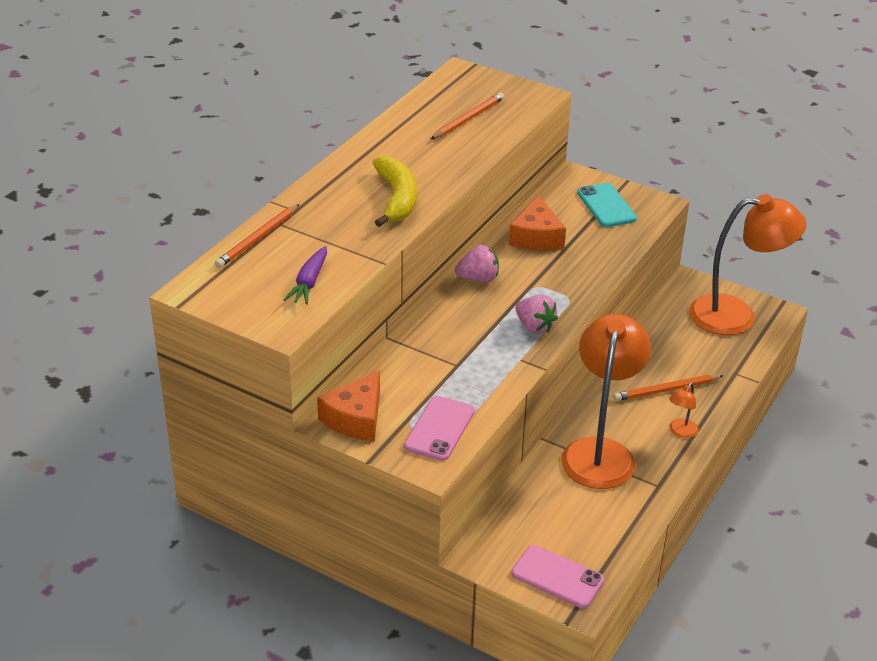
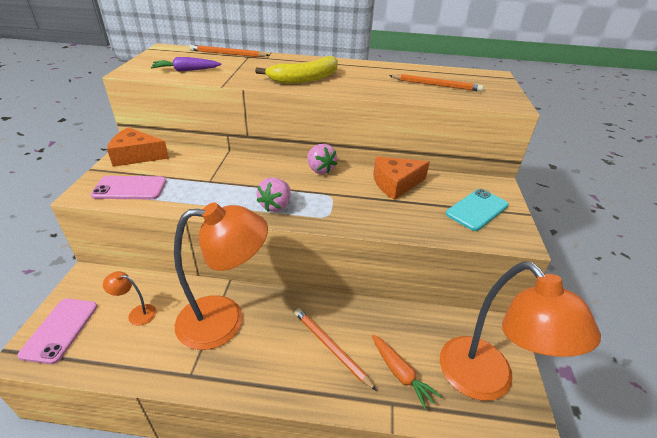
camera: 65 degrees right, 0 degrees up
orange lamp [669,383,699,438] -> orange lamp moved to [103,271,157,326]
none -> orange carrot [372,335,442,410]

